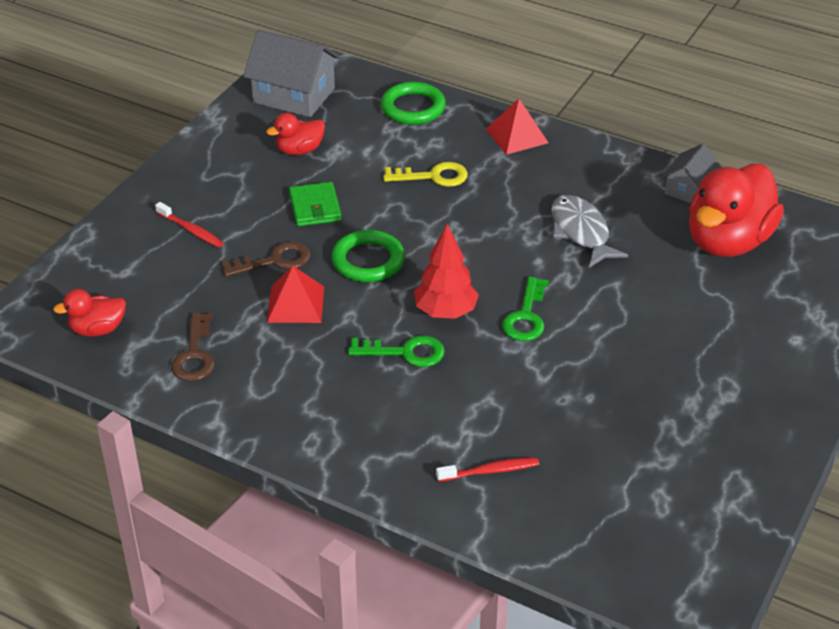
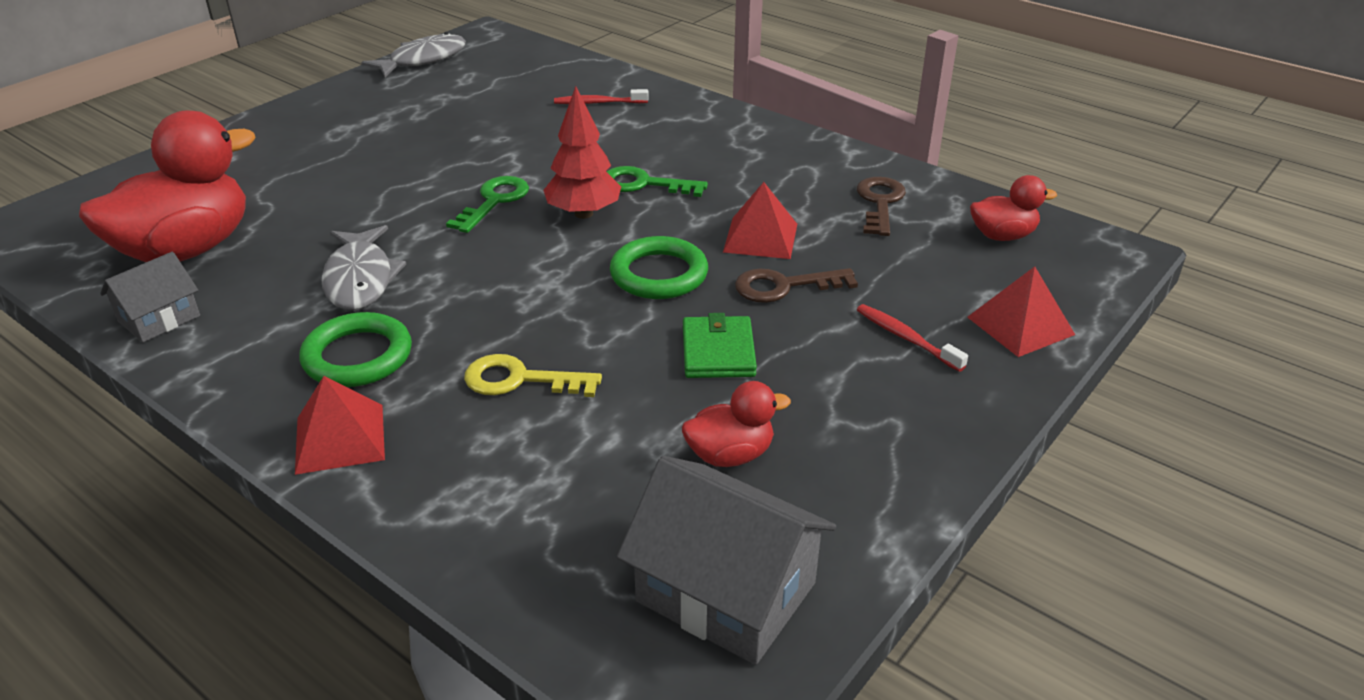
camera: 170 degrees left, 5 degrees down
green ring [381,82,446,125] -> green ring moved to [299,312,412,387]
none -> grey fish [361,32,466,77]
none -> red pyramid [967,266,1075,357]

